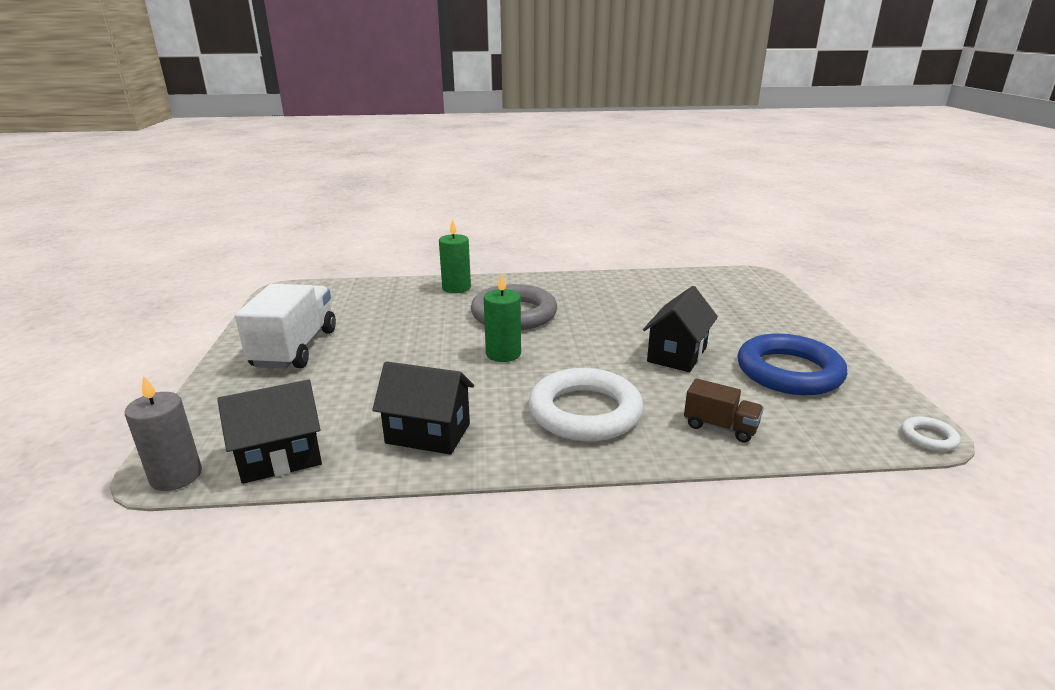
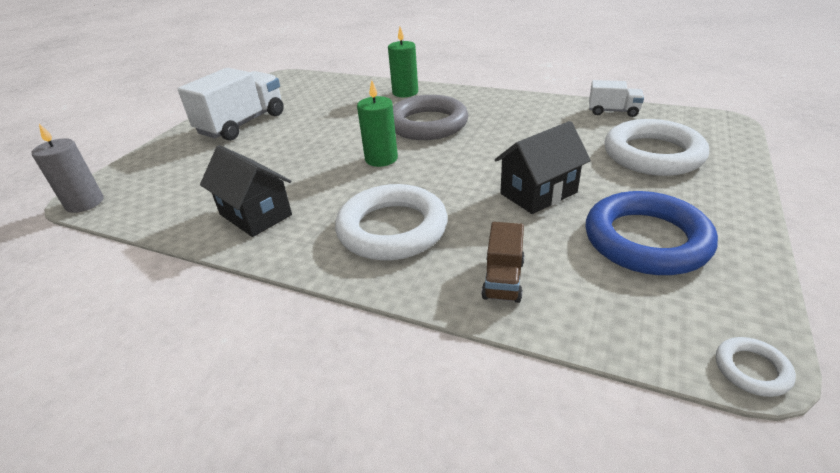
camera: 30 degrees right, 10 degrees up
black house [217,380,322,484] -> none
brown truck [684,378,764,443] -> brown truck turned 45 degrees clockwise [481,222,525,303]
none -> white truck [589,80,644,117]
none -> white ring [604,119,709,176]

